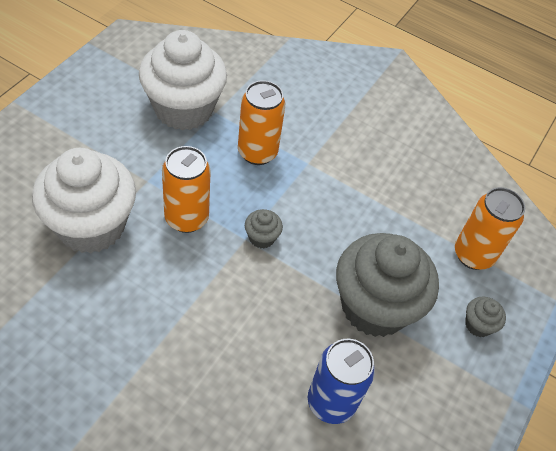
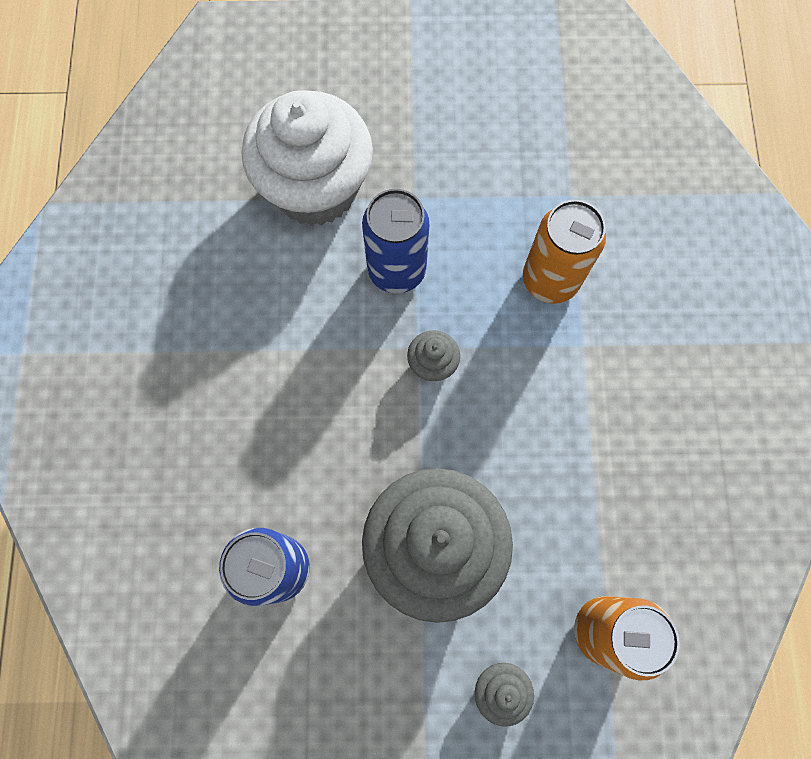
camera: 65 degrees right, 20 degrees up
white cupcake [139,30,227,130] -> none
orange can [162,146,211,233] -> blue can [362,189,430,294]

